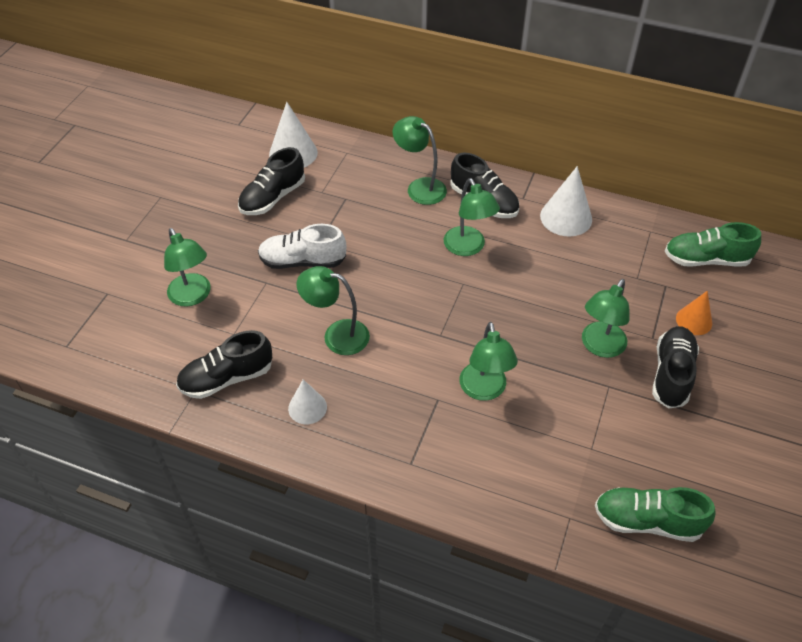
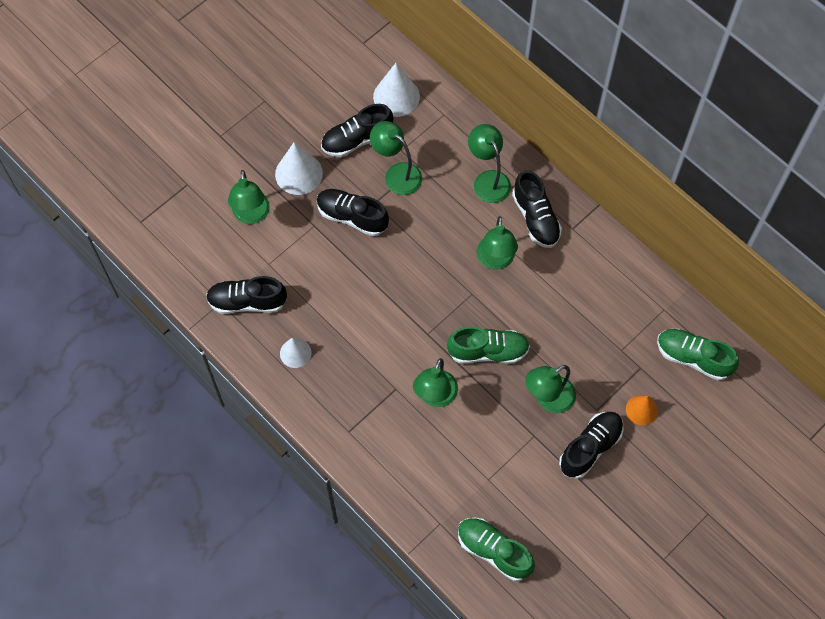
camera: 25 degrees right, 15 degrees up
white shoe [258,224,346,269] -> black shoe [317,189,389,236]
green lamp [297,266,370,355] -> green lamp moved to [370,121,422,195]
white cone [540,166,592,237] -> white cone moved to [275,142,323,195]
none -> green shoe [447,326,530,364]

